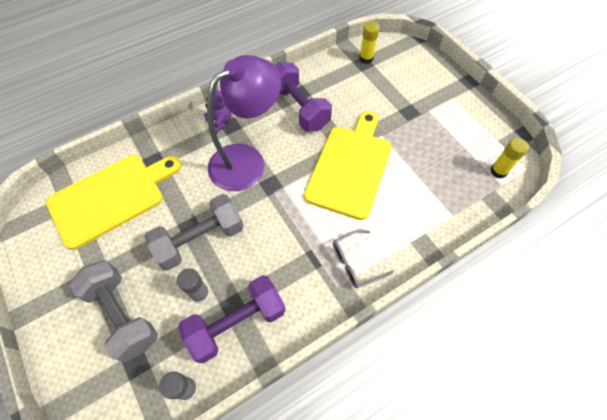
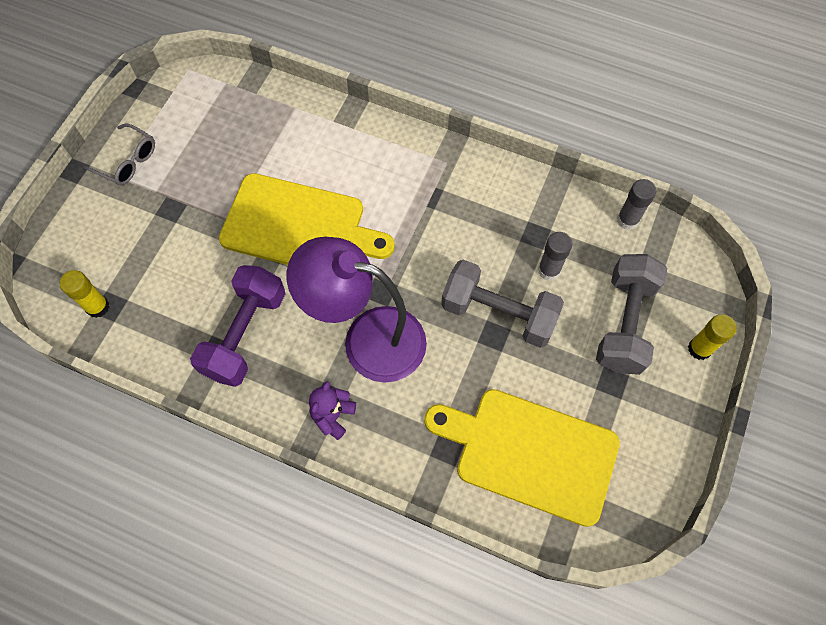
camera: 125 degrees left, 5 degrees up
purple dumbbell [178,275,285,363] -> none
yellow cutting board [304,111,392,220] -> yellow cutting board turned 150 degrees counterclockwise [219,173,395,265]
grey glasses [333,229,394,289] -> grey glasses moved to [82,123,155,186]
yellow glue stick [490,138,529,178] -> yellow glue stick moved to [688,314,737,360]

